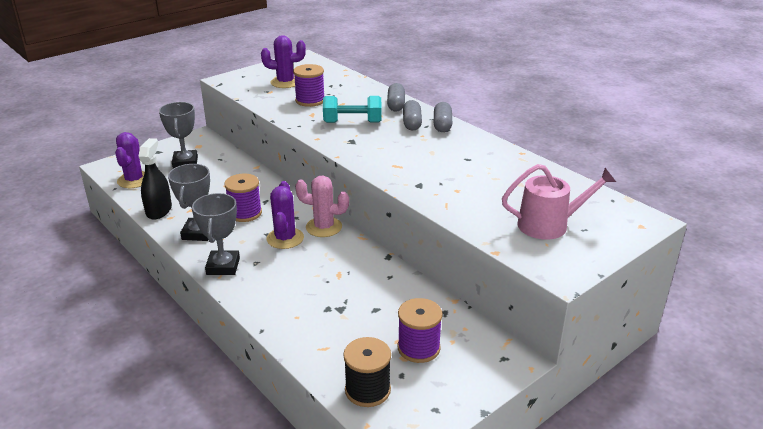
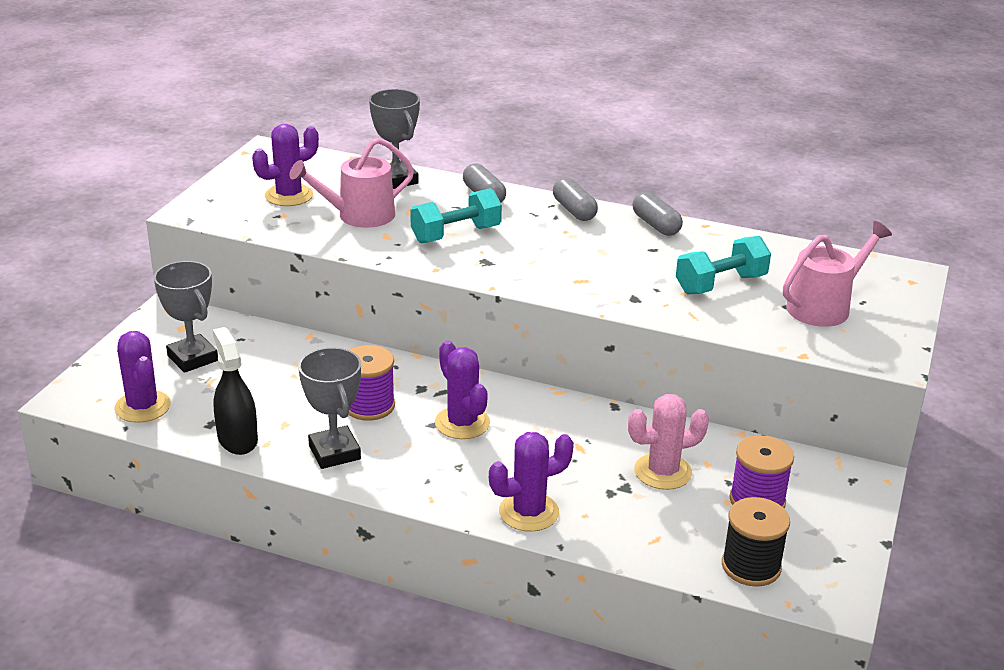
camera: 30 degrees left, 0 degrees up
grey trophy [192,193,240,275] -> grey trophy moved to [369,89,420,189]
purple spool [293,64,325,107] -> pink watering can [290,138,414,228]
pink cactus [295,175,349,237] -> pink cactus moved to [628,394,709,490]
grey capsule [403,100,422,131] -> grey capsule moved to [633,192,683,236]
none -> purple cactus [489,432,574,532]
none -> turquoise dumbbell [676,236,771,294]

